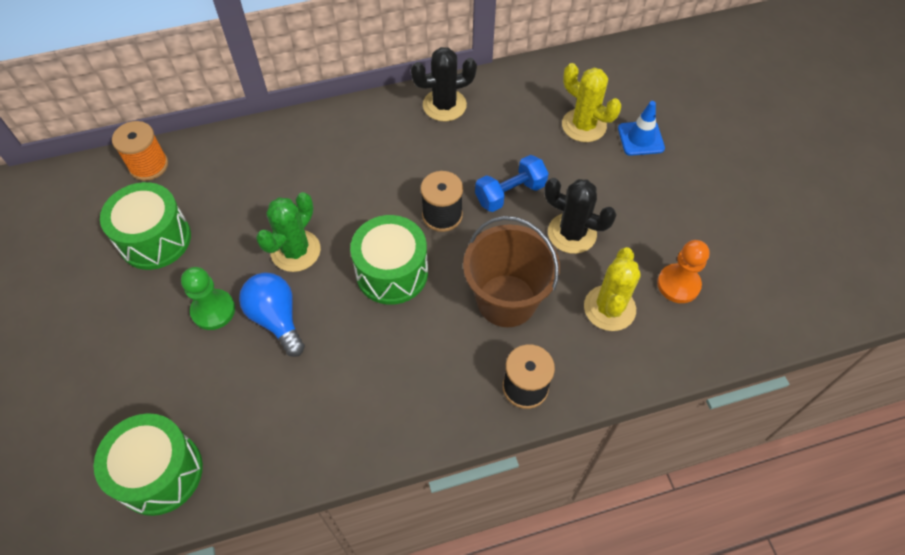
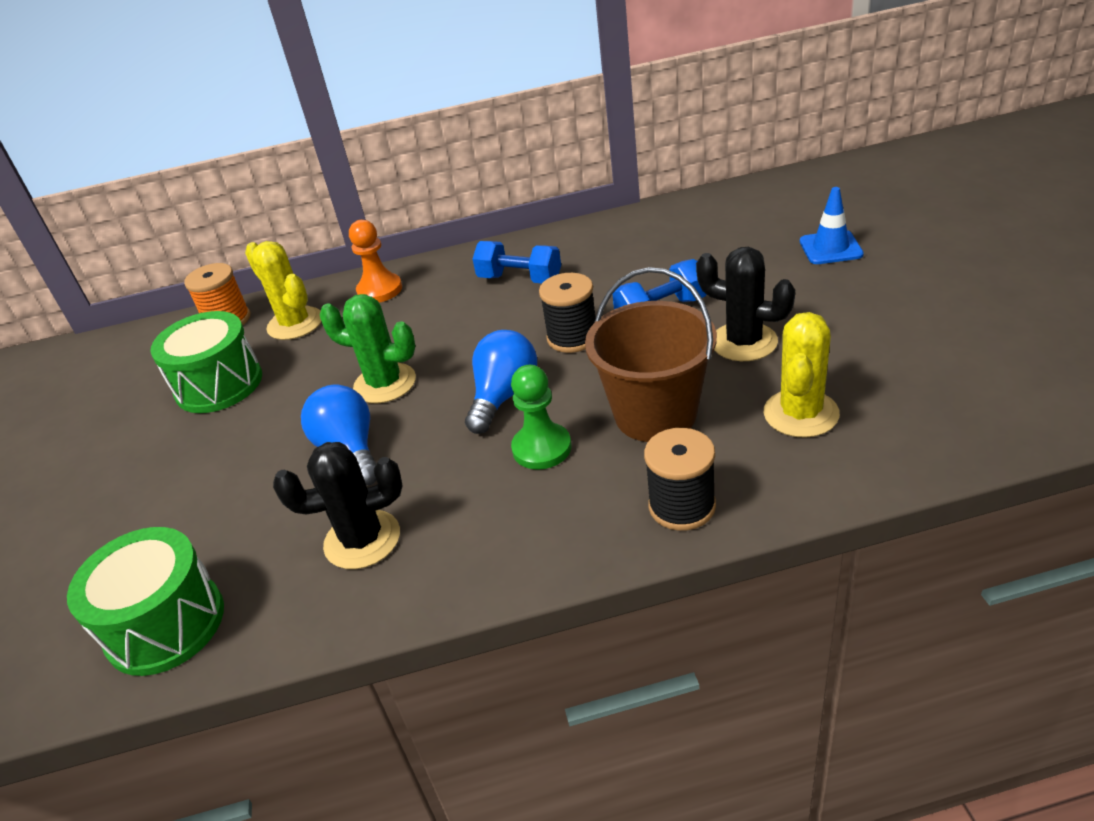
camera: 10 degrees right, 20 degrees down
green pawn [181,267,235,330] -> green pawn moved to [511,365,571,470]
green cactus [256,192,321,272] -> green cactus turned 75 degrees clockwise [320,294,416,403]
green drum [350,215,428,305] -> blue light bulb [465,330,537,434]
black cactus [411,47,477,122] -> black cactus moved to [273,442,403,569]
yellow cactus [562,63,621,142] -> yellow cactus moved to [245,241,322,340]
orange pawn [657,240,710,303] -> orange pawn moved to [349,220,402,302]
none -> blue dumbbell [473,241,561,283]

